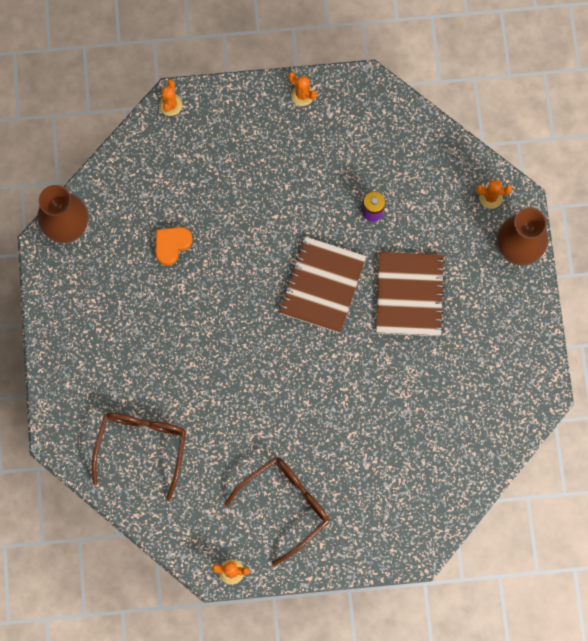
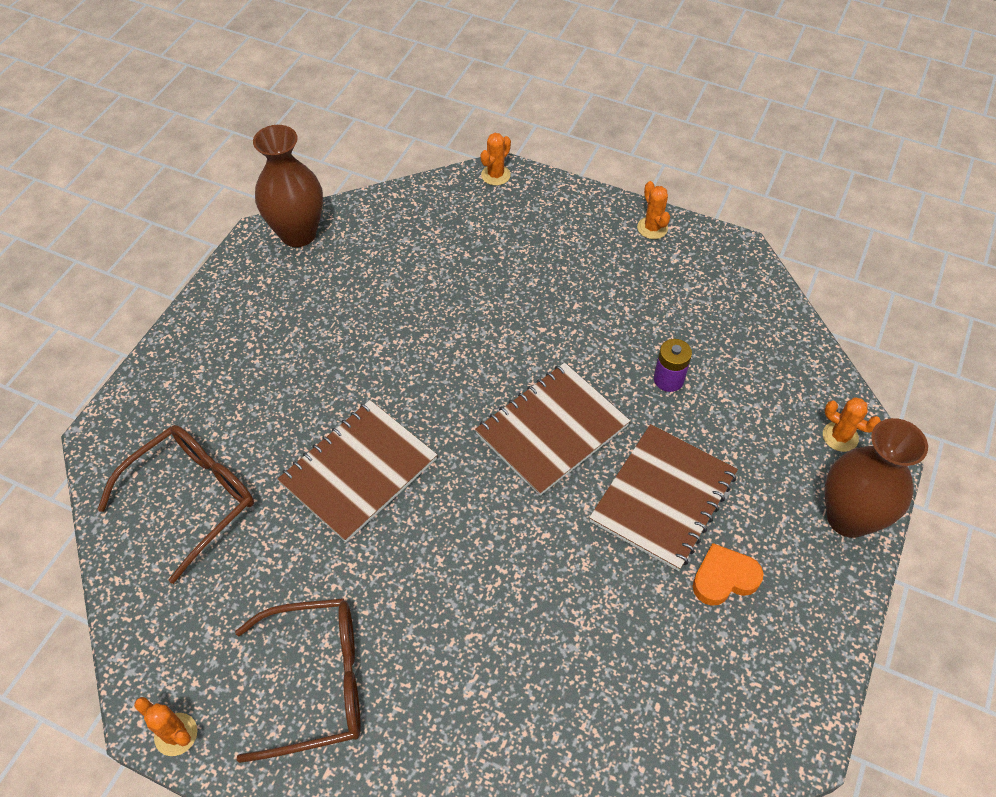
camera: 30 degrees right, 20 degrees down
orange heart [155,227,193,266] -> orange heart moved to [693,543,764,606]
none -> brown notebook [277,400,437,542]

